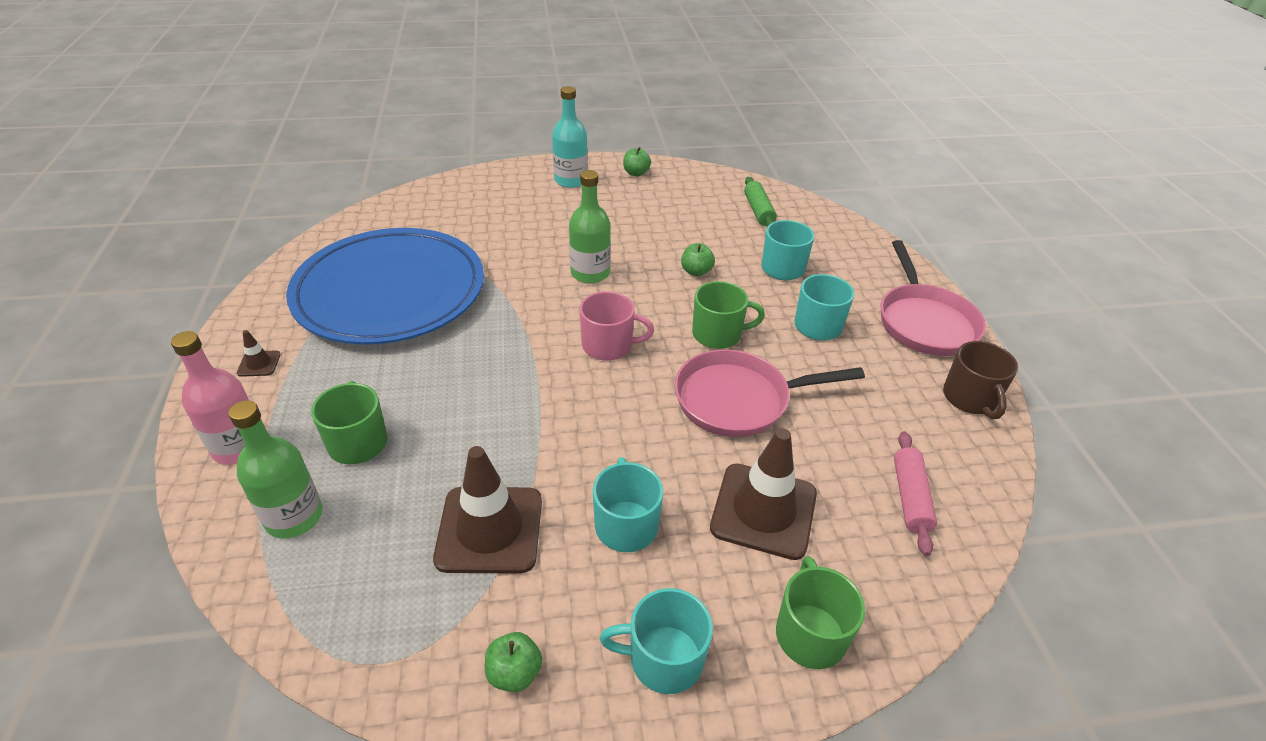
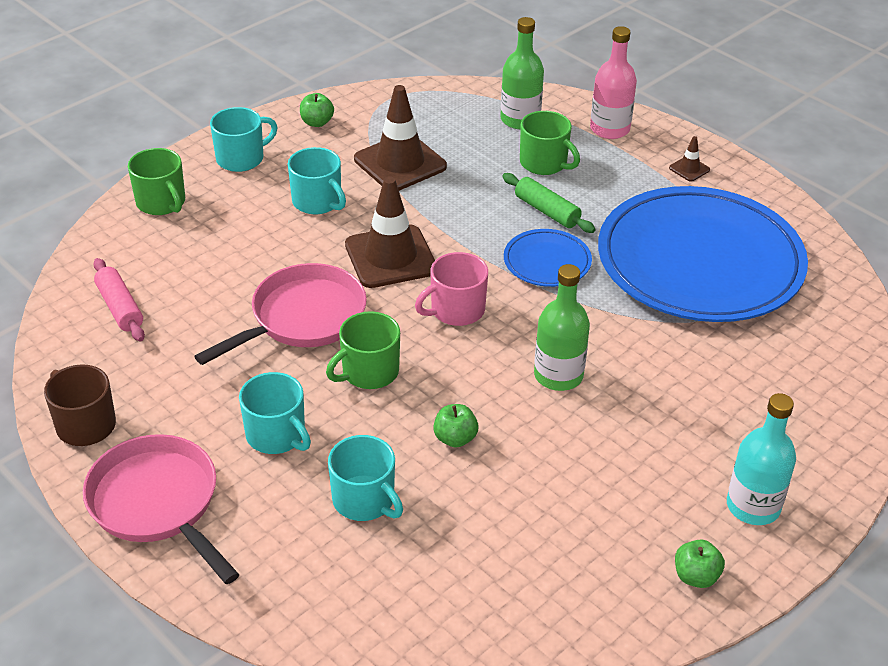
camera: 145 degrees right, 0 degrees up
brown traffic cone [710,428,817,560] -> brown traffic cone moved to [345,176,435,288]
green rolling pin [744,177,777,227] -> green rolling pin moved to [502,173,596,233]
none -> blue plate [504,229,592,287]

